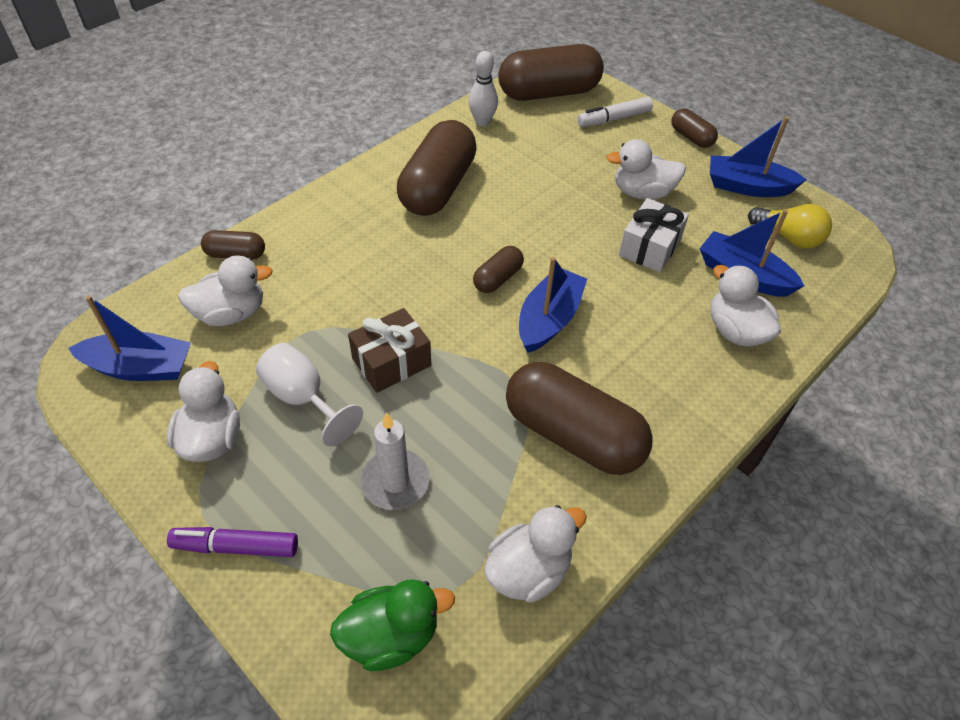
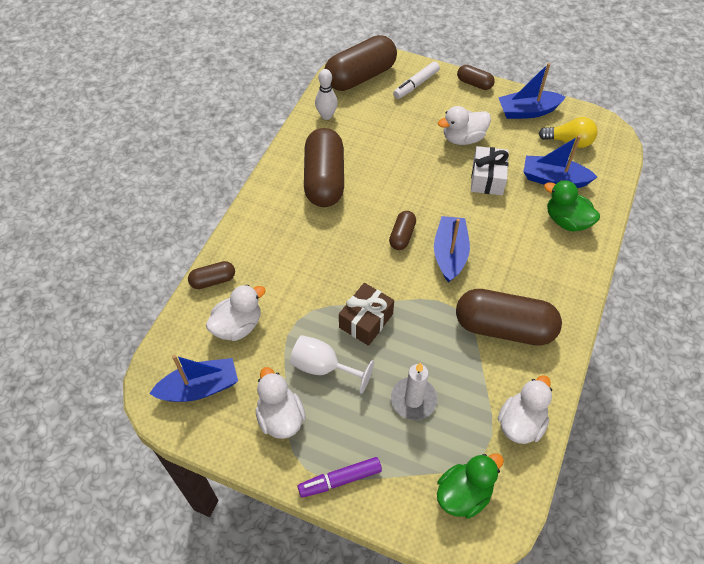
camera: 20 degrees left, 5 degrees up
white duck [710,265,781,347] -> green duck [544,180,600,232]

